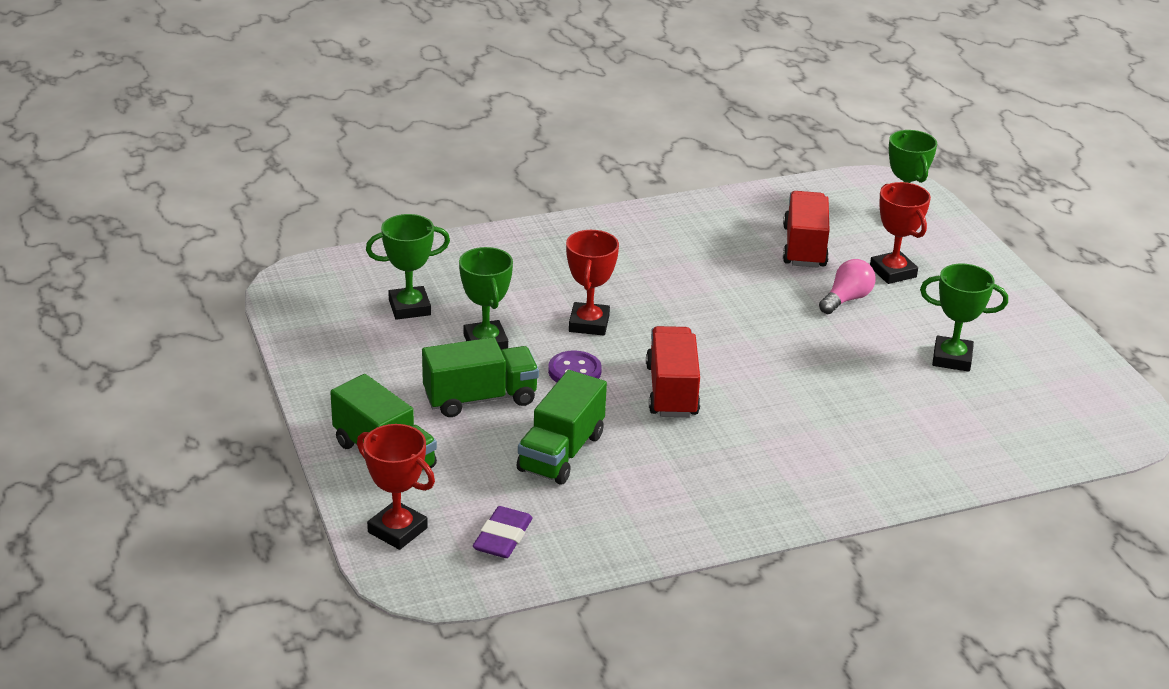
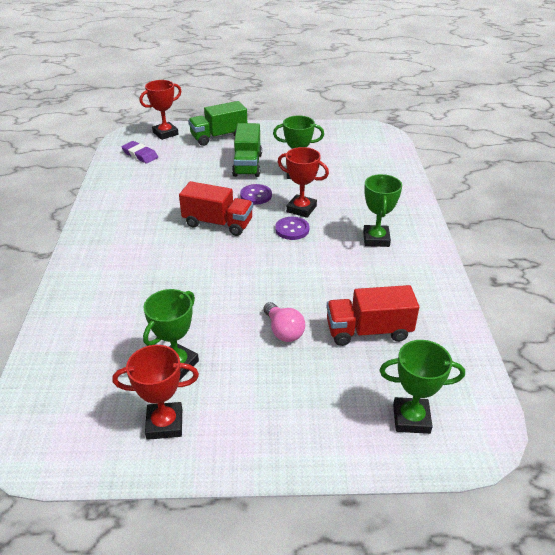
camera: 110 degrees right, 5 degrees up
green trophy [366,214,450,320] -> green trophy moved to [363,174,402,247]
green truck [517,370,607,485] -> none
red truck [783,191,830,268] -> red truck turned 150 degrees clockwise [327,285,419,346]
red trophy [870,182,931,284] -> red trophy moved to [113,345,199,440]
none -> purple button [275,217,309,240]

